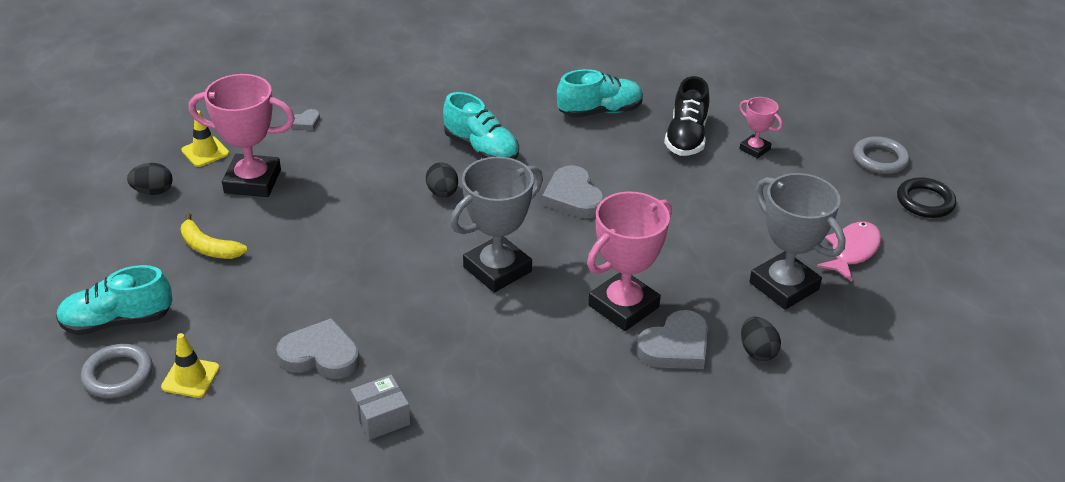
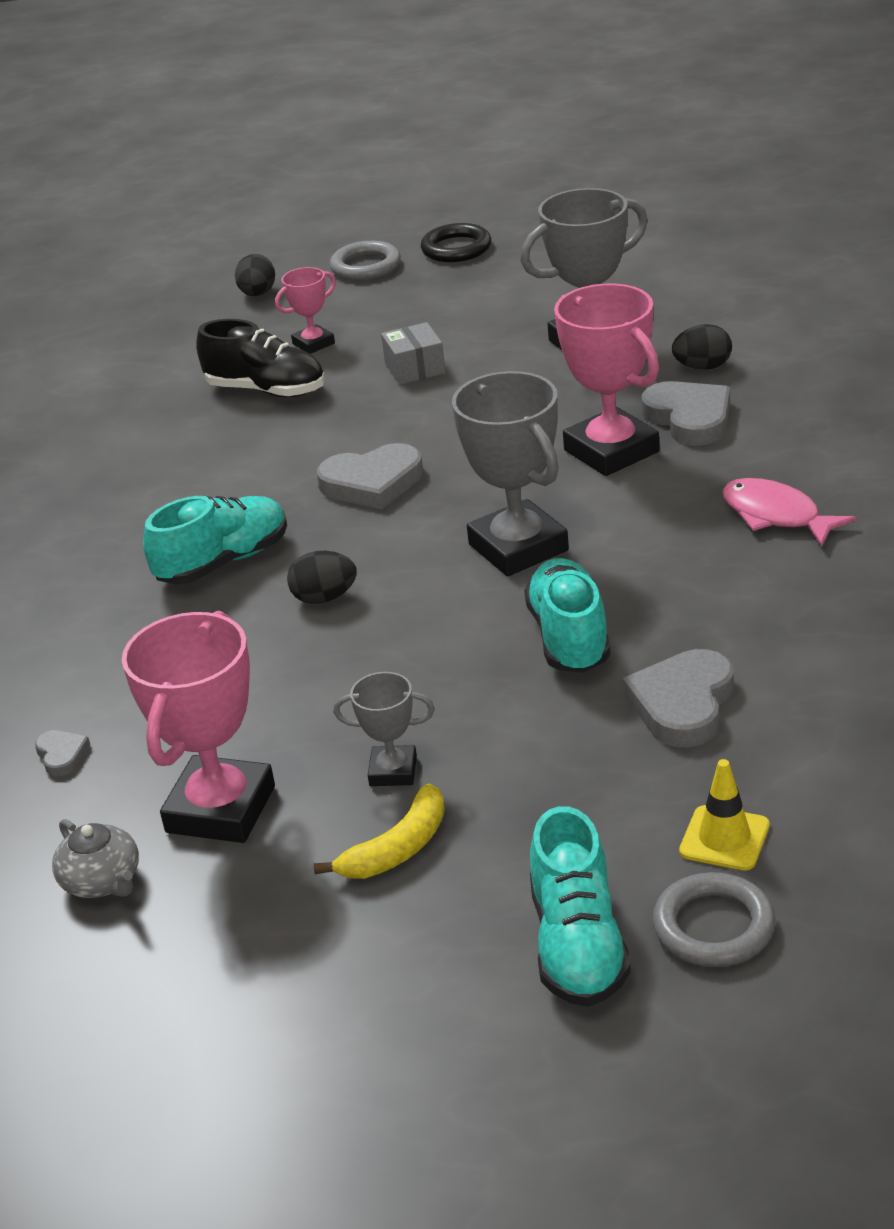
camera: 75 degrees left, 5 degrees down
black egg [127,163,172,195] -> black egg moved to [235,254,275,296]
yellow traffic cone [181,110,229,167] -> grey teapot [52,819,139,898]
grey box [351,375,410,440] -> grey box moved to [381,322,446,385]
turquoise shoe [557,69,643,118] -> turquoise shoe moved to [524,558,611,673]
pink fish [817,222,881,282] -> pink fish moved to [723,478,856,546]
none -> grey trophy [334,672,435,786]

